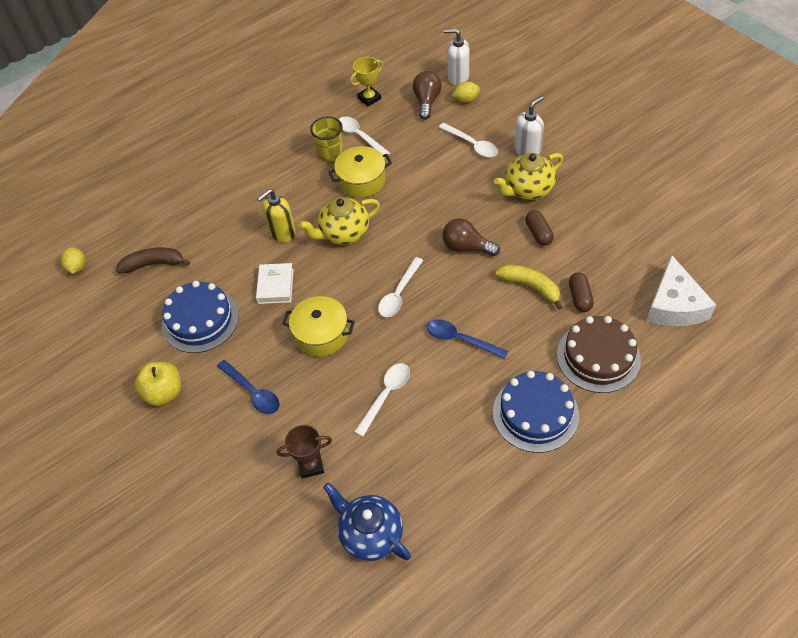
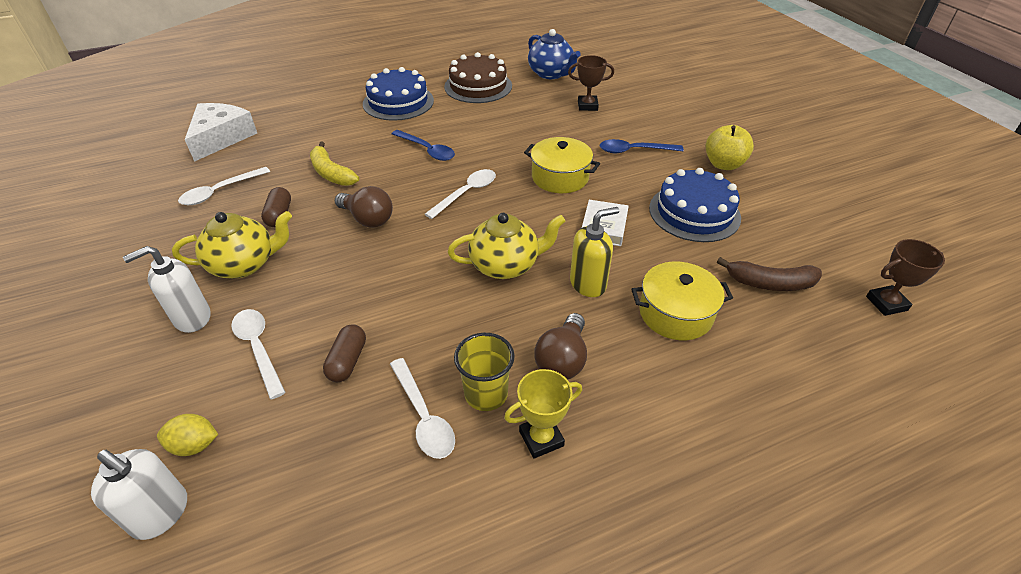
camera: 170 degrees left, 10 degrees down
yellow lemon [61,247,85,274] -> brown trophy [866,239,945,316]
blue spoon [217,360,280,414] -> blue spoon turned 60 degrees counterclockwise [600,139,684,153]
yellow pot [328,146,392,198] -> yellow pot moved to [631,262,733,340]
yellow trophy [350,57,383,106] -> yellow trophy moved to [504,369,582,459]
white spoon [354,363,410,437] -> white spoon moved to [178,167,270,205]
brown light bulb [413,71,441,120] -> brown light bulb moved to [534,313,587,379]
brown cake [557,316,641,393] -> brown cake moved to [444,52,512,103]
brown capsule [569,273,594,312] -> brown capsule moved to [323,324,366,382]

